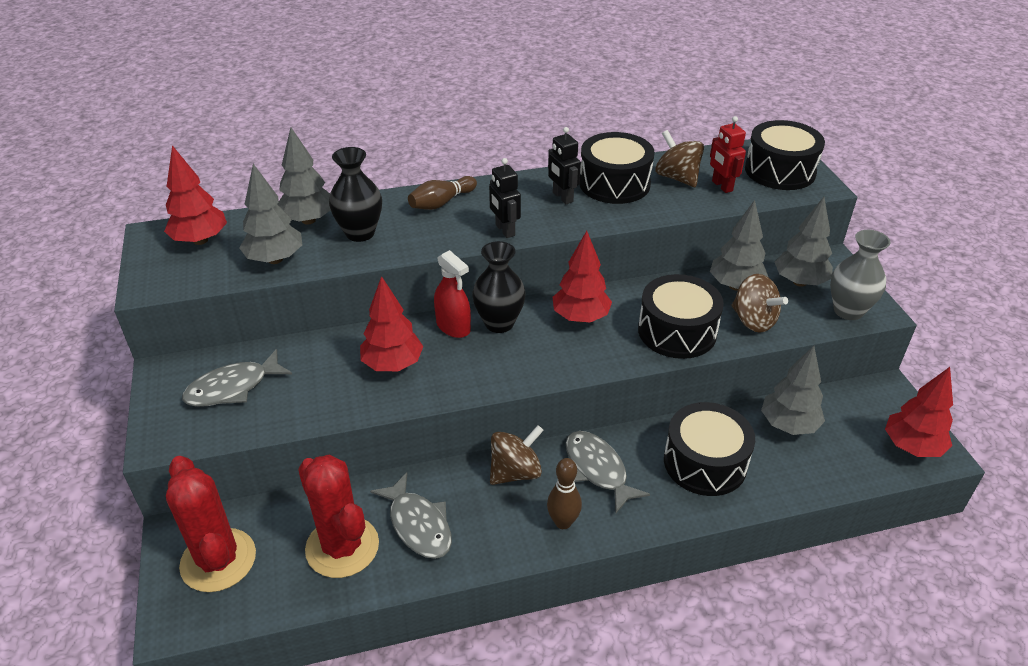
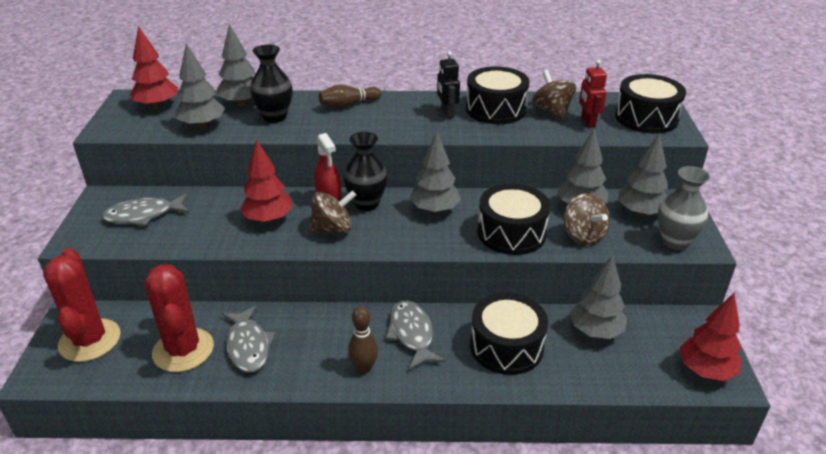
camera: 15 degrees right, 5 degrees down
black robot [489,158,521,238] -> none
brown spinning top [490,425,544,485] -> brown spinning top moved to [308,191,356,234]
red tree [552,231,612,322] -> grey tree [410,131,461,214]

